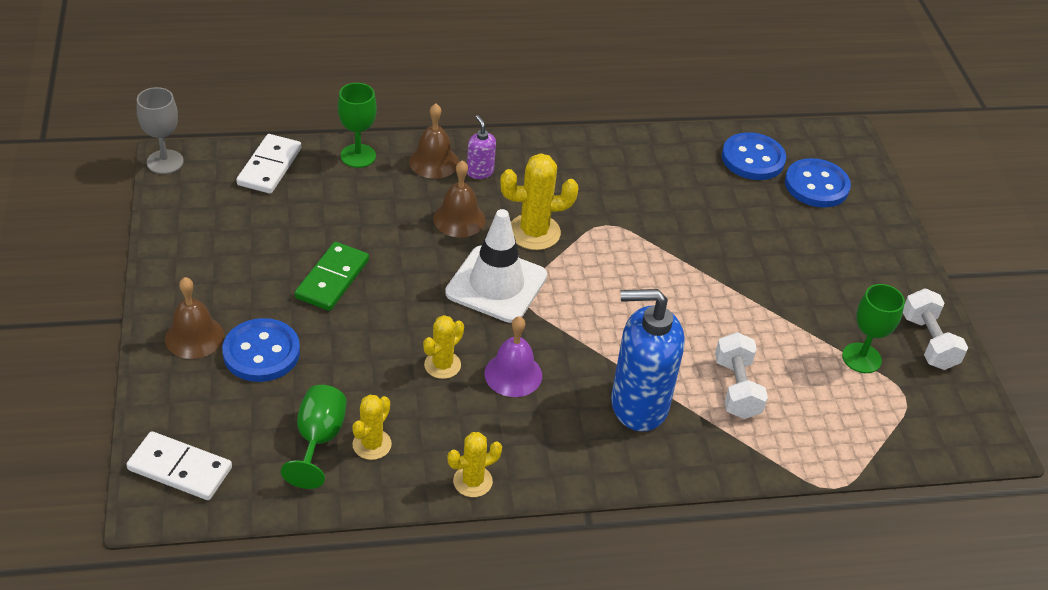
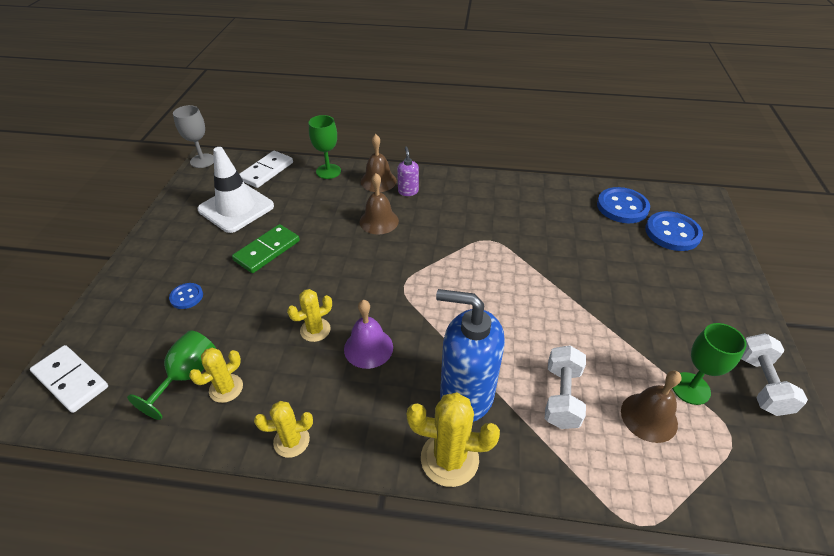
camera: 20 degrees right, 0 degrees up
brown bell [165,277,224,359] -> brown bell moved to [621,371,682,443]
blue button [222,318,300,382] -> blue button [169,283,203,309], size x0.54
white traffic cone [445,209,547,323] -> white traffic cone moved to [198,147,274,233]
yellow cactus [500,153,579,250] -> yellow cactus moved to [407,392,500,487]

